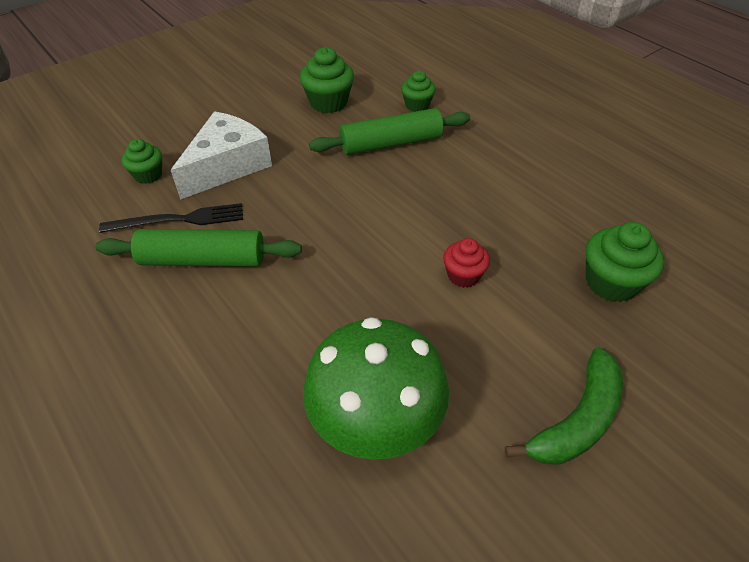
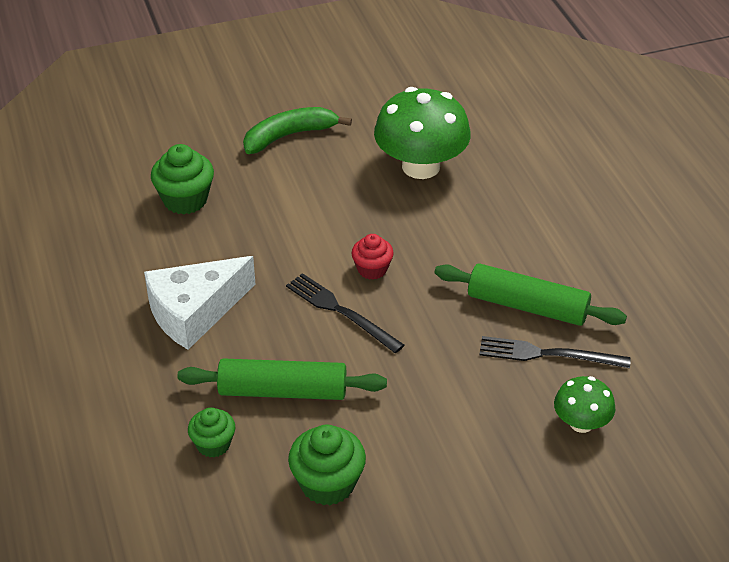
camera: 160 degrees left, 5 degrees down
green cupcake [122,139,162,184] -> green mushroom [554,376,615,433]
white cheese [171,111,272,200] -> white cheese moved to [144,256,255,350]
red cupcake [443,238,490,288] -> red cupcake moved to [351,234,394,280]
none -> black fork [286,273,404,353]

